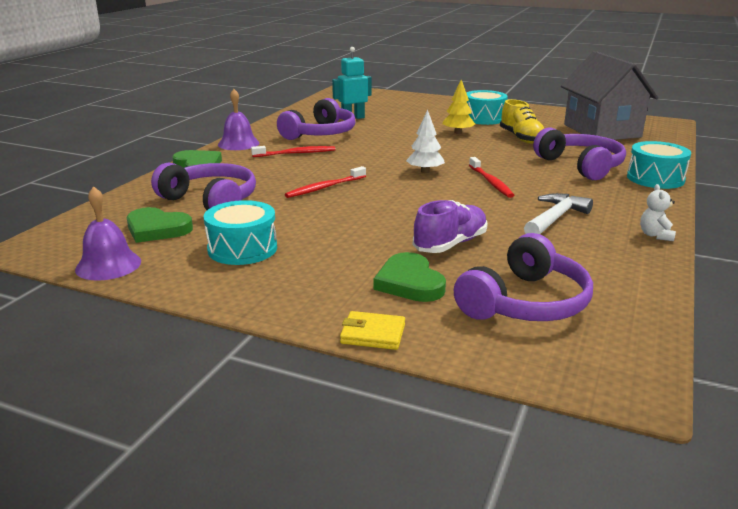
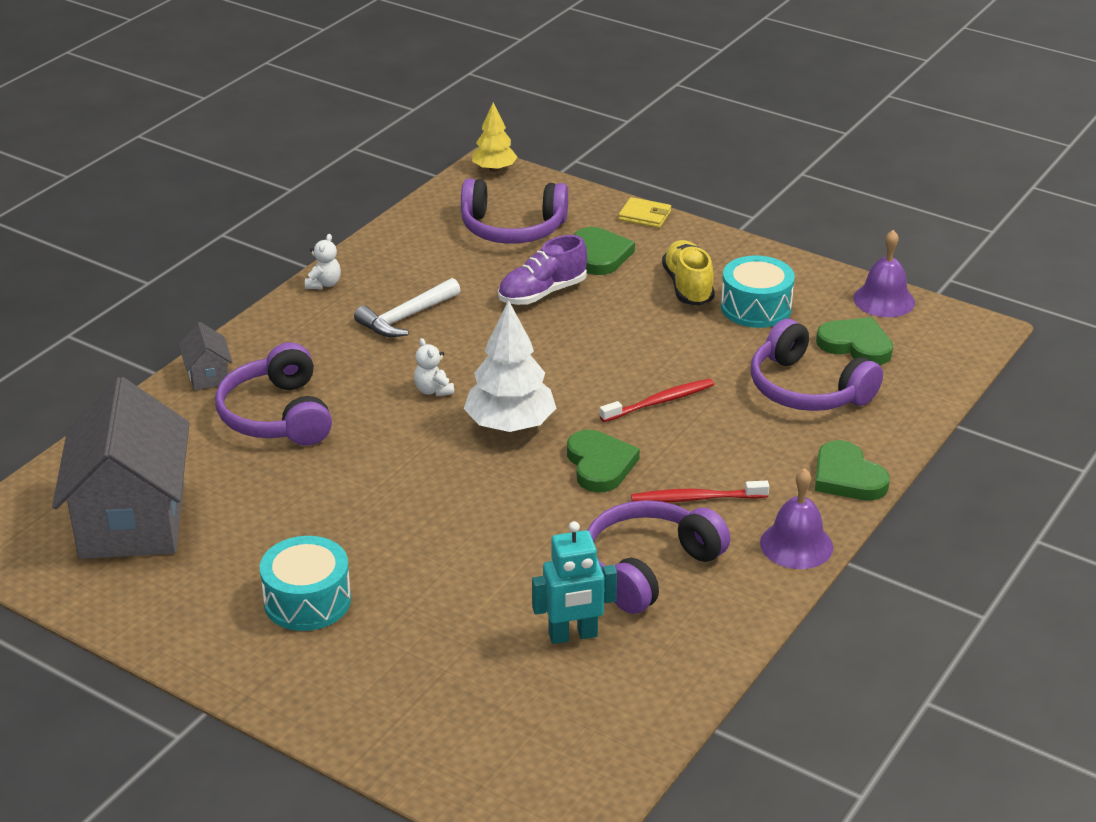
camera: 170 degrees left, 10 degrees up
white tree [406,110,445,173] -> white tree [464,300,556,432], size x1.63
yellow tree [443,80,475,134] -> yellow tree moved to [472,102,517,172]
purple headphones [454,233,593,321] -> purple headphones turned 135 degrees counterclockwise [461,178,568,244]
red toothbrush [469,157,514,198] -> white teddy bear [414,338,454,396]
yellow shoe [500,99,545,144] -> yellow shoe moved to [662,240,715,306]
turquoise drum [627,141,691,189] -> grey house [179,322,232,390]
none -> green heart [567,430,640,492]

